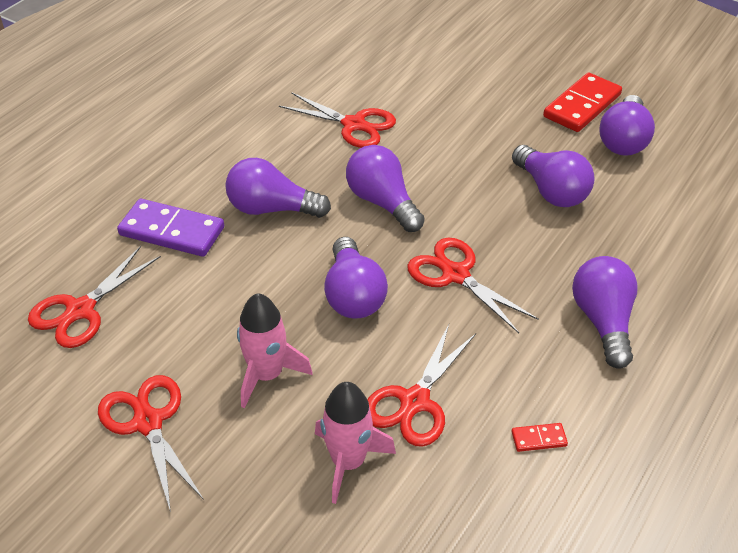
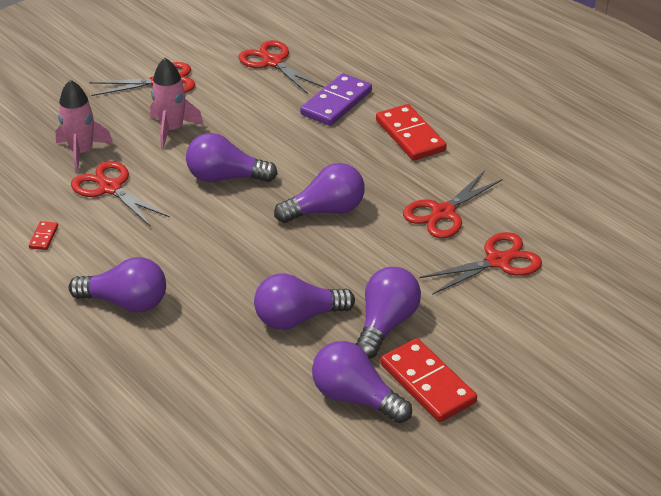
camera: 105 degrees right, 5 degrees down
purple light bulb [225,158,331,218] -> purple light bulb moved to [356,267,421,359]
red scissors [407,238,539,333] -> red scissors moved to [419,232,542,295]
none -> red domino [376,104,447,161]

